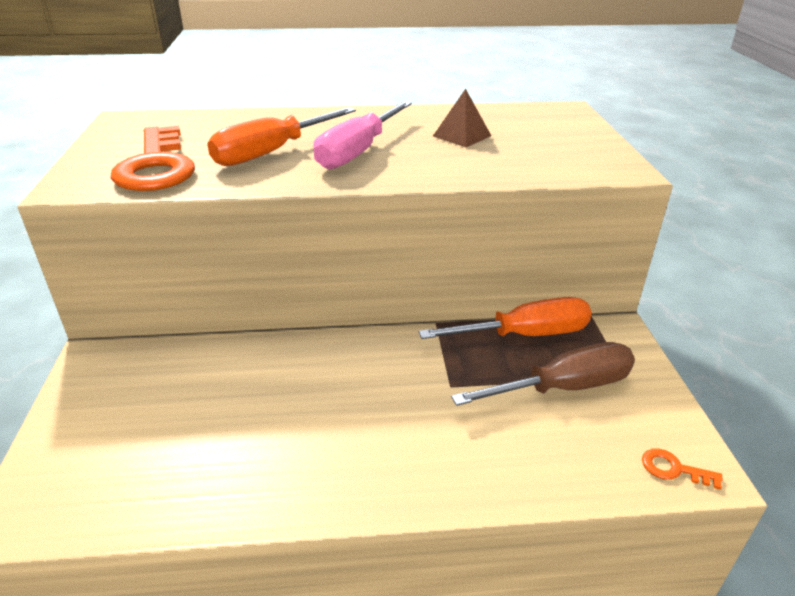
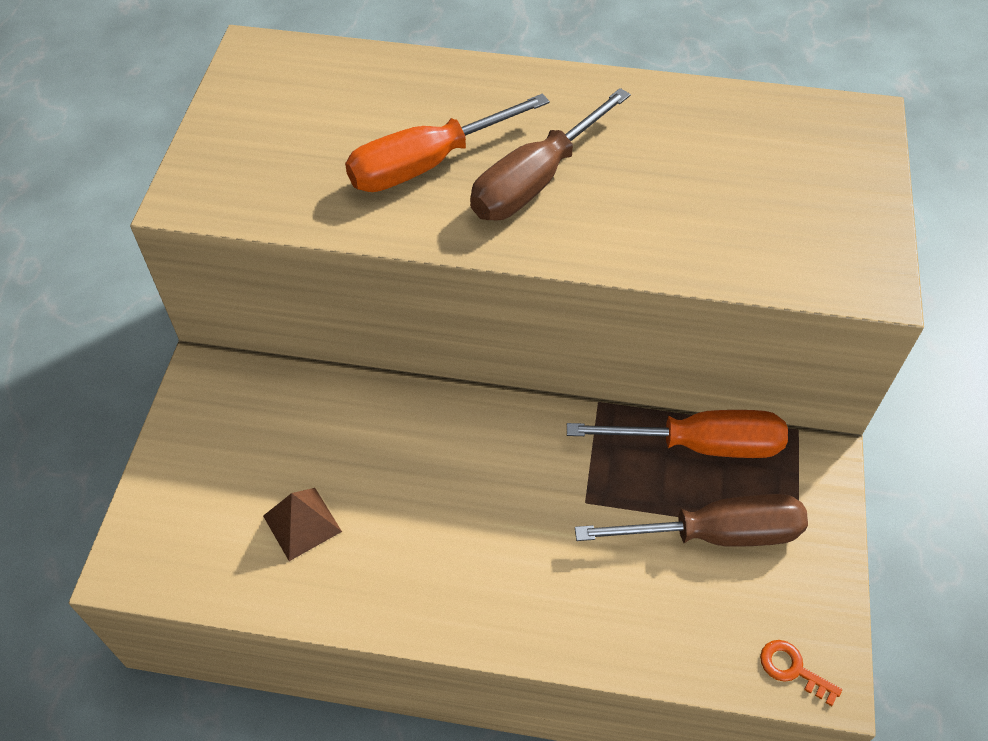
camera: 15 degrees right, 20 degrees up
orange key [111,126,195,191] -> none
pink screwdriver [313,101,412,170] -> brown screwdriver [470,88,631,221]
brown pyramid [433,89,491,147] -> brown pyramid moved to [263,488,342,561]

